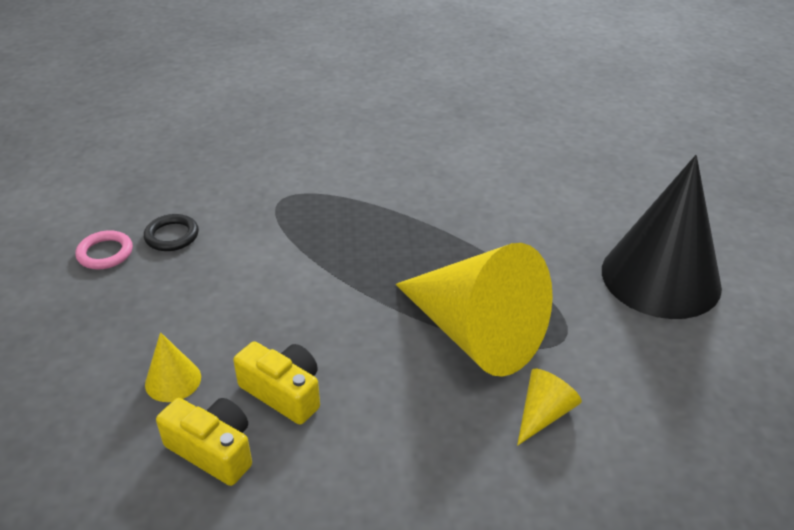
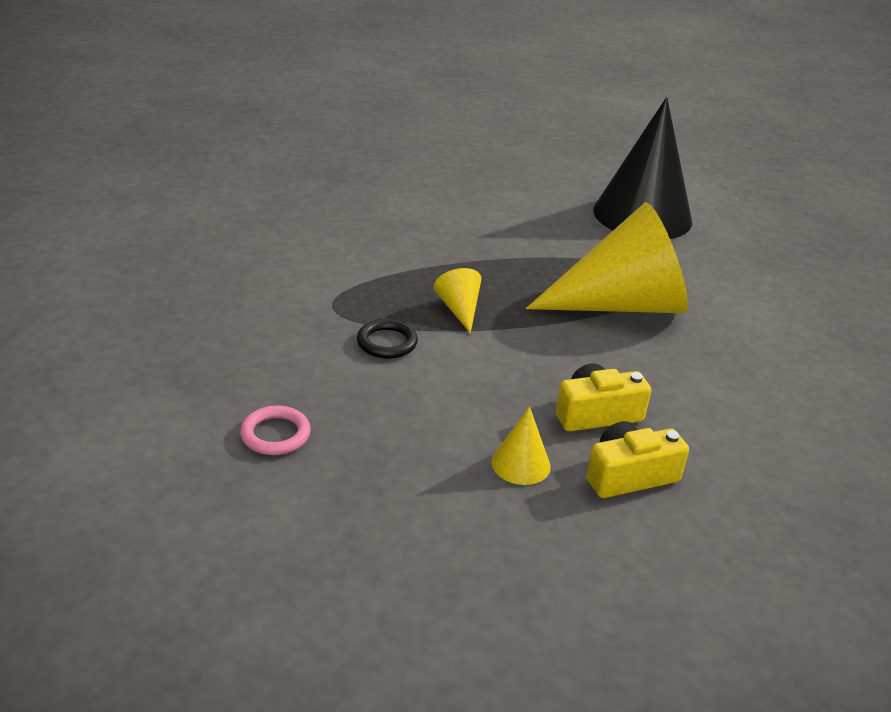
camera: 55 degrees left, 5 degrees down
black ring [144,214,199,251] -> black ring moved to [357,319,418,359]
yellow cone [517,369,582,446] -> yellow cone moved to [434,268,481,333]

